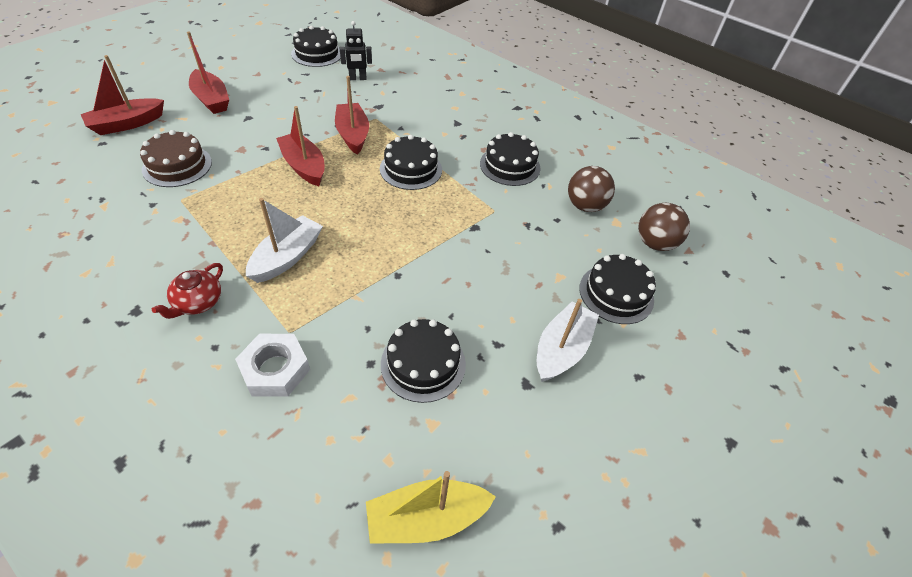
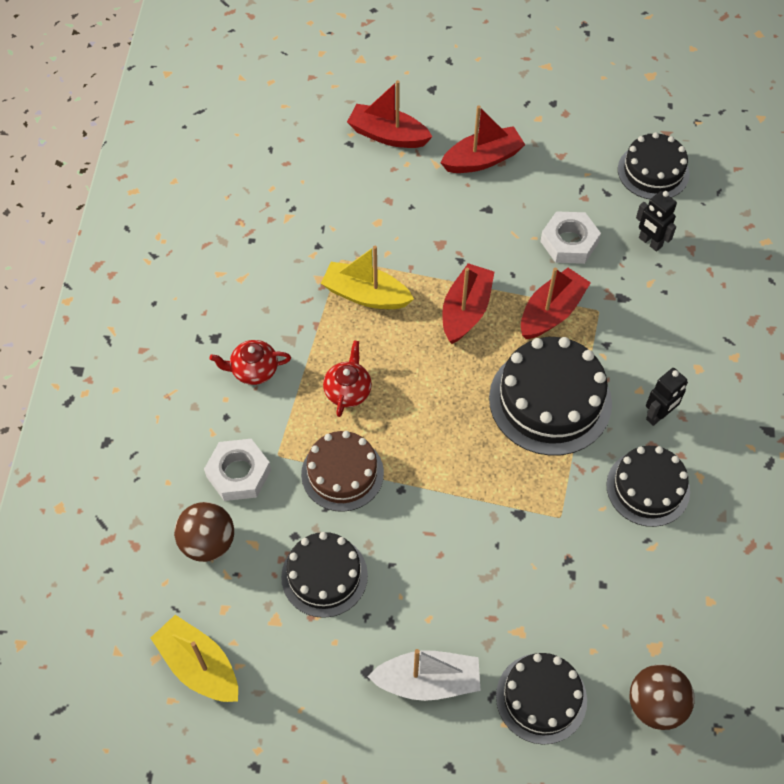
camera: 60 degrees right, 10 degrees up
brown cake [140,130,212,187] -> brown cake moved to [301,431,384,512]
red boat [187,31,229,114] -> red boat turned 135 degrees counterclockwise [440,105,525,173]
white boat [246,198,323,283] -> red teapot [323,340,372,417]
black cake [380,135,442,190] -> black cake [489,337,612,456], size x1.53
brown ball [568,166,615,212] -> brown ball moved to [174,502,234,562]
none -> yellow boat [321,246,414,309]
none -> white nut [540,211,601,264]
none -> black robot [646,368,688,426]

